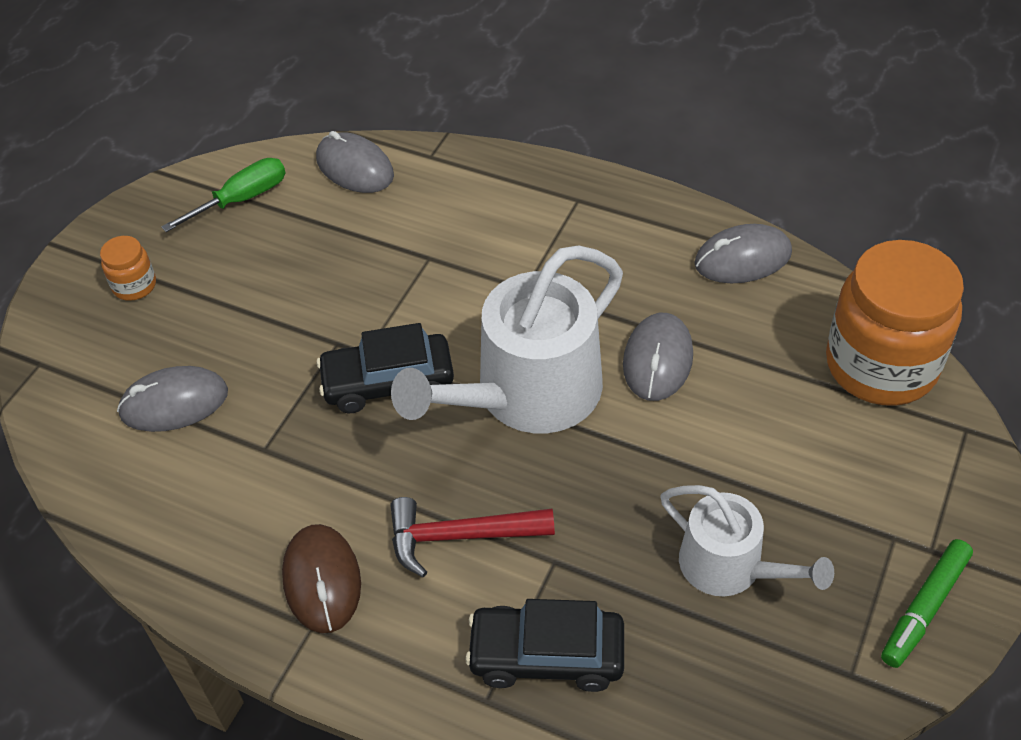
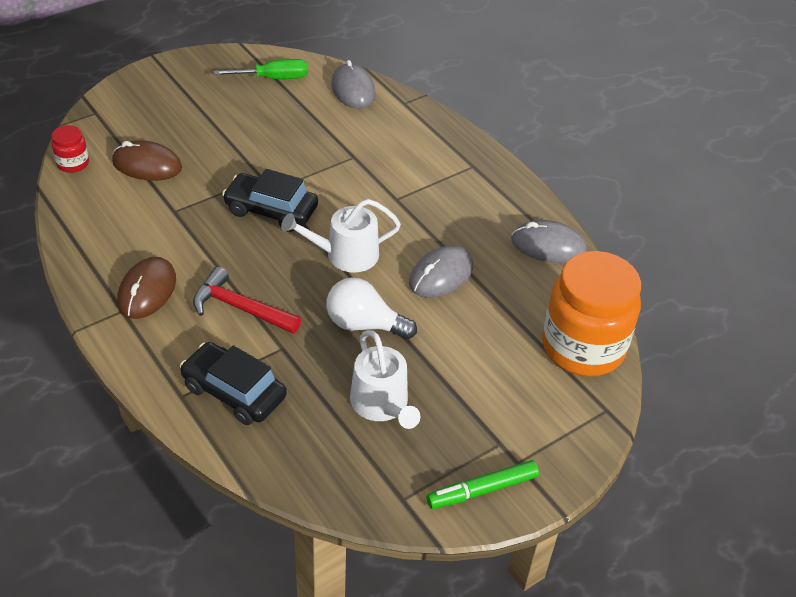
camera: 25 degrees right, 5 degrees down
orange jar [100,236,156,301] -> none
grey mouse [117,366,228,432] -> brown mouse [112,140,182,181]
white watering can [391,246,623,433] -> white watering can [281,199,401,272], size x0.59
none -> red jar [51,125,89,173]
none -> white light bulb [326,277,417,339]

